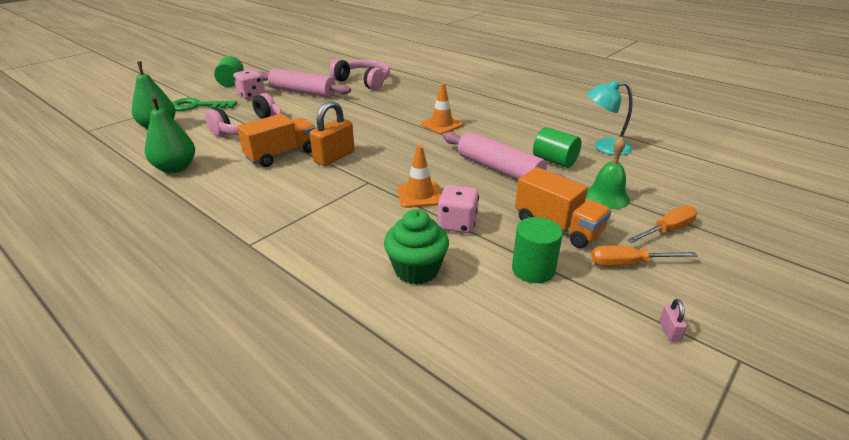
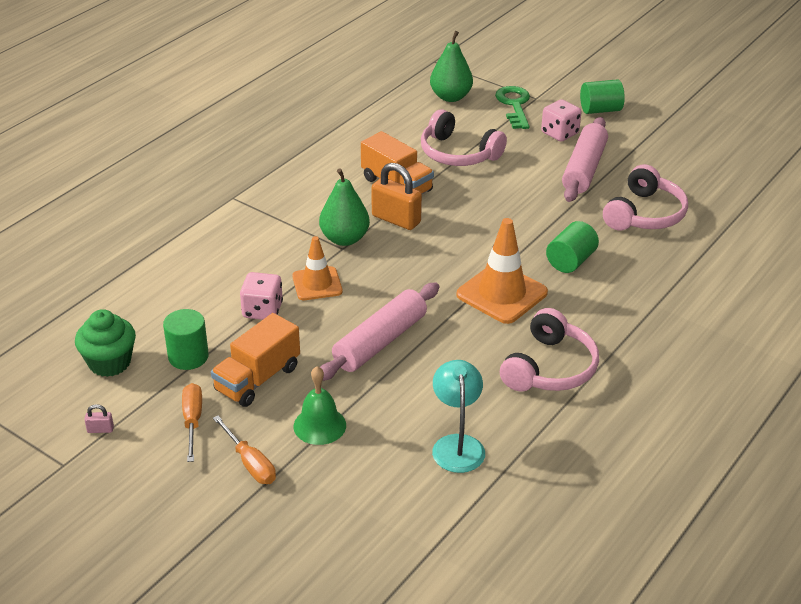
camera: 85 degrees right, 5 degrees up
green pear [145,96,195,173] -> green pear moved to [319,168,370,246]
green cupcake [384,209,449,284] -> green cupcake moved to [75,309,136,377]
orange traffic cone [421,83,463,134] -> orange traffic cone [456,218,548,324], size x1.56
green cylinder [533,127,581,168] -> green cylinder moved to [546,221,599,273]
none -> pink headphones [500,308,599,391]

